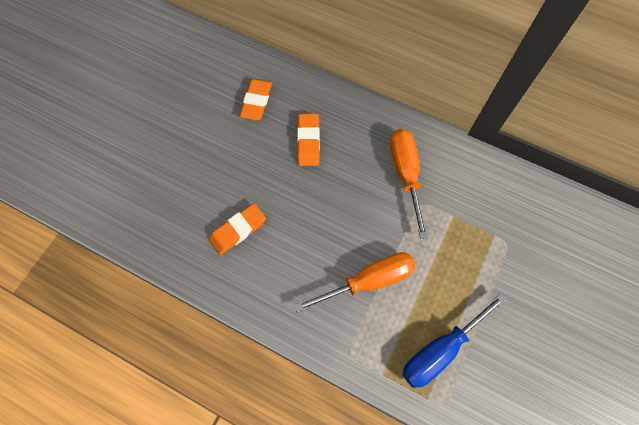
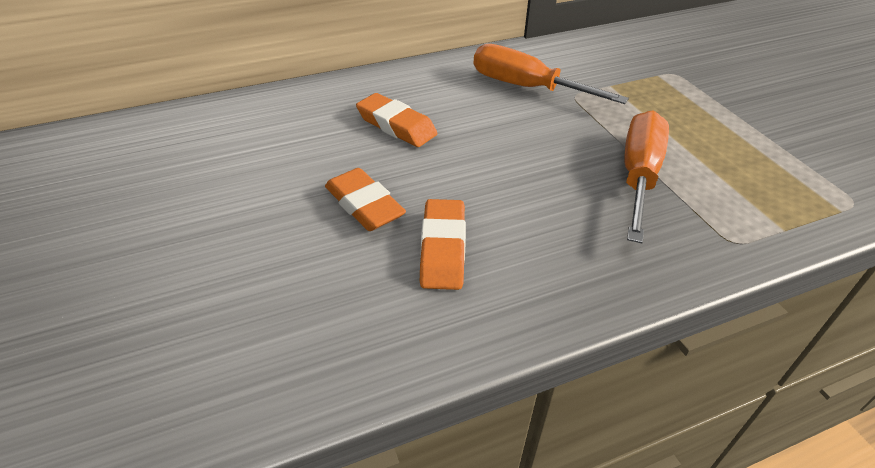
camera: 50 degrees left, 25 degrees down
orange eraser [240,79,272,120] -> orange eraser moved to [325,168,406,231]
blue screwdriver [402,294,506,388] -> none

